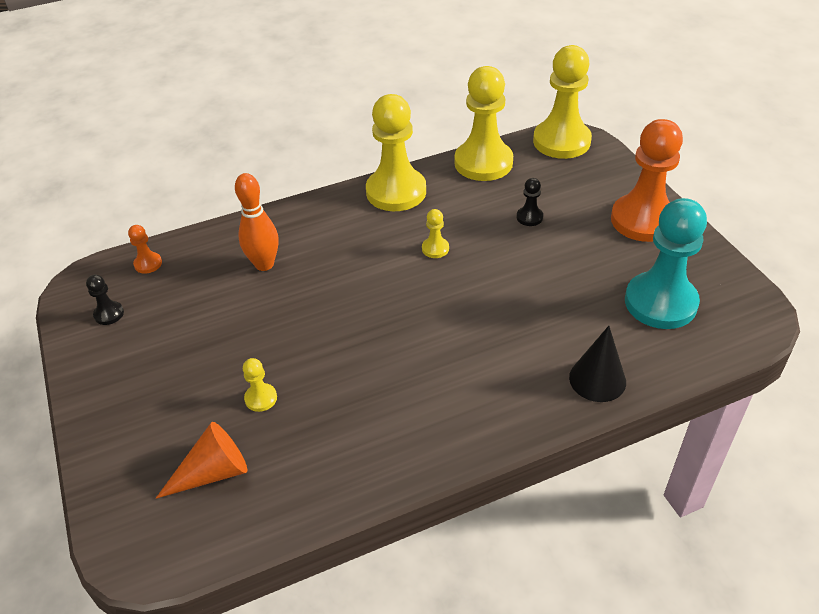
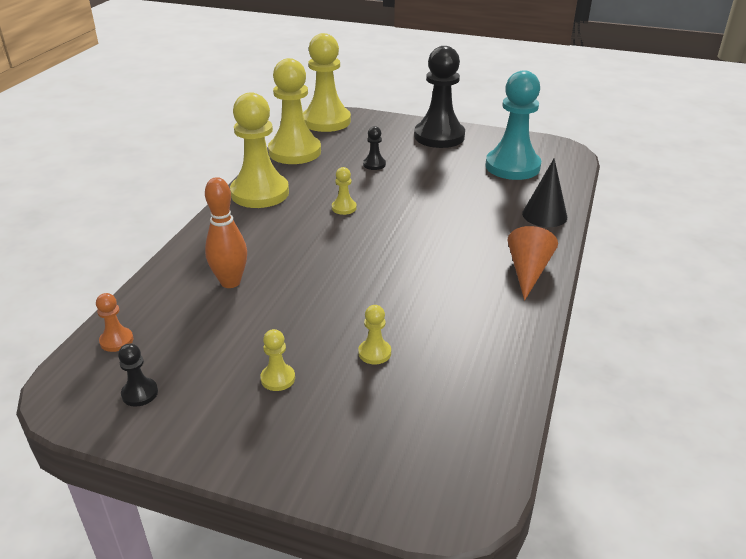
camera: 50 degrees left, 10 degrees down
orange cone [156,422,247,499] -> orange cone moved to [507,226,558,301]
orange pawn [611,119,683,242] -> black pawn [414,46,465,148]
none -> yellow pawn [260,329,295,391]

